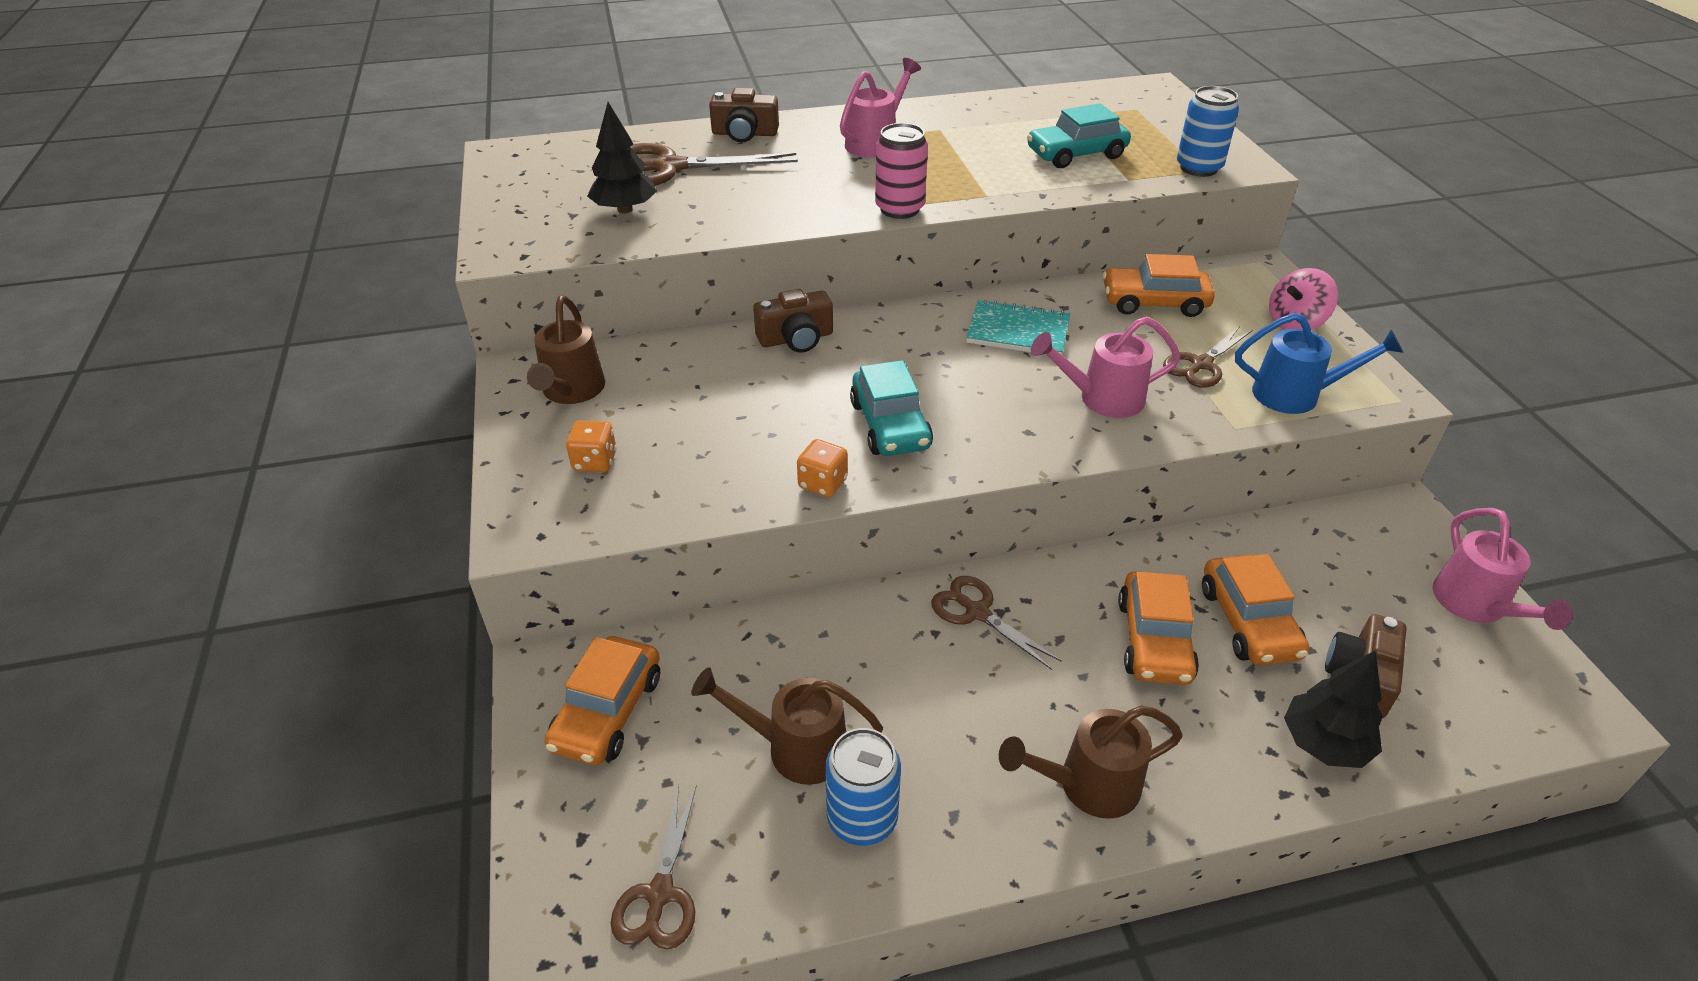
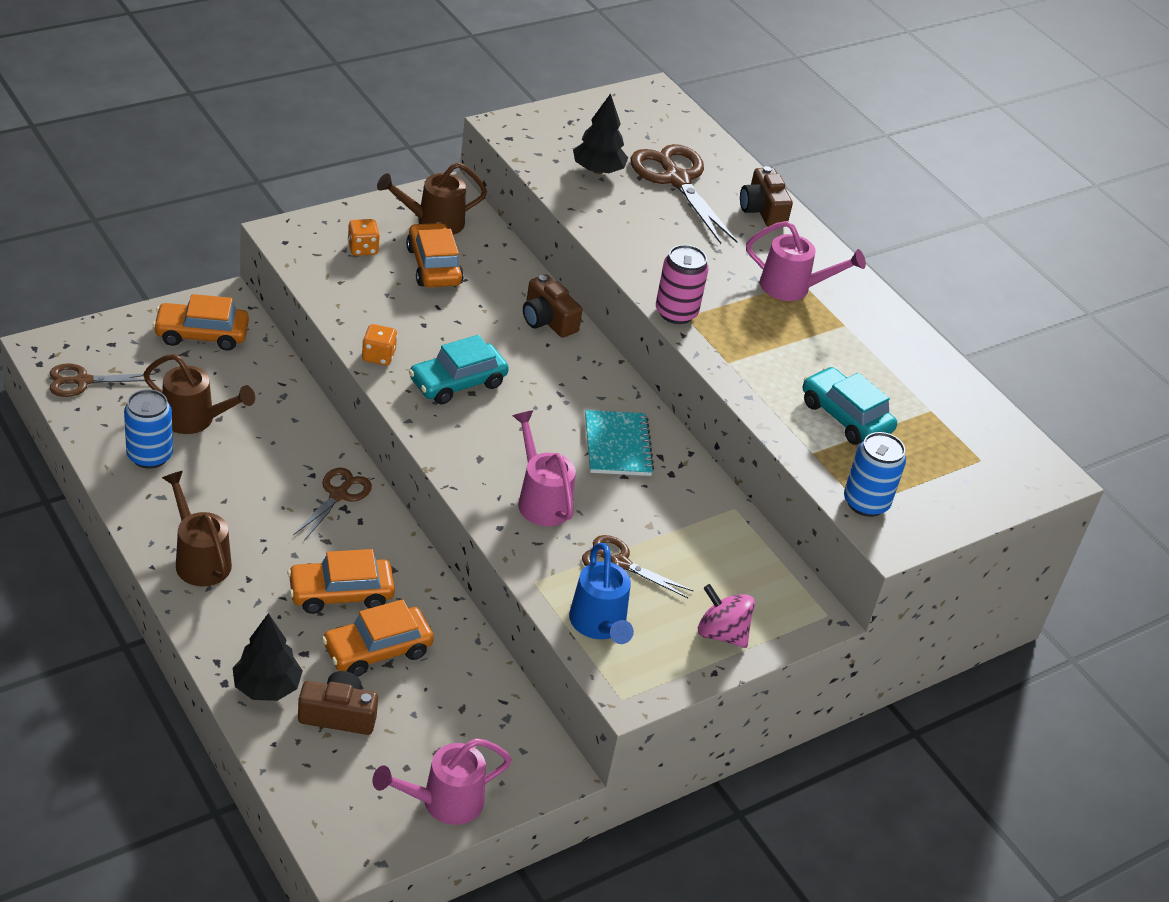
camera: 65 degrees right, 0 degrees up
brown watering can [691,667,883,785] -> brown watering can turned 120 degrees clockwise [143,354,255,434]
orange car [1103,254,1215,317] -> orange car moved to [406,223,464,287]

